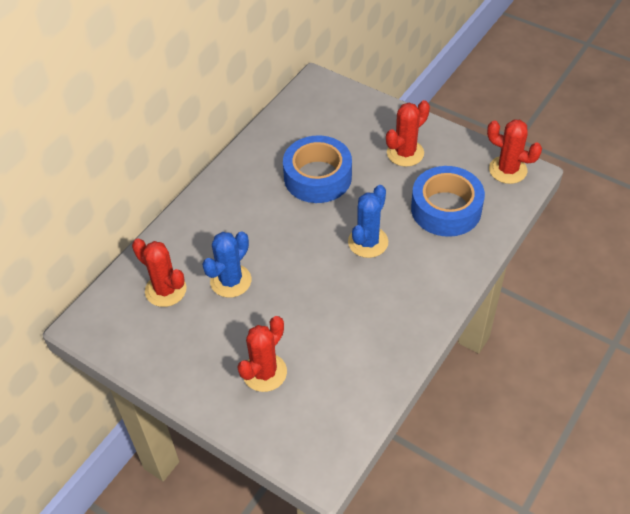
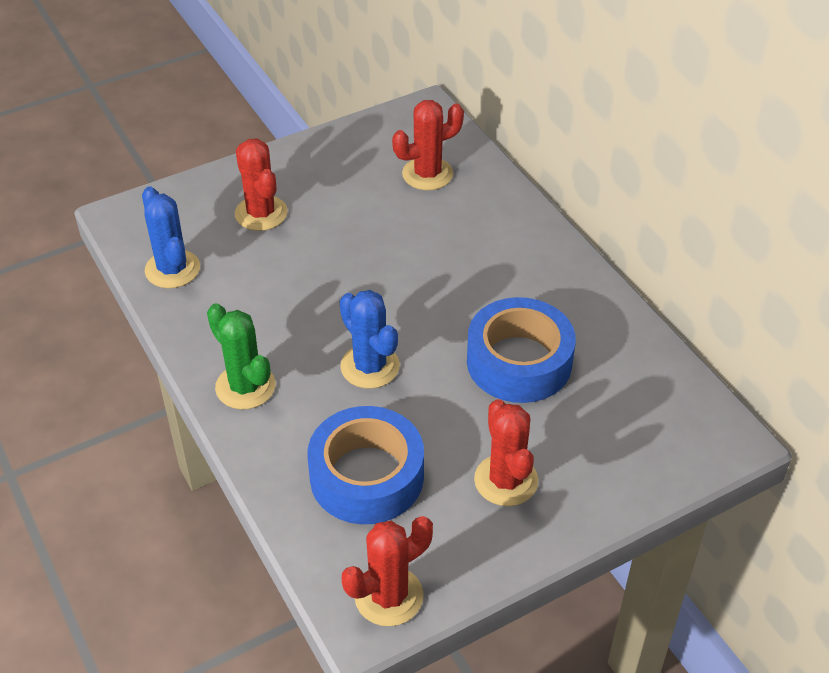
camera: 115 degrees right, 5 degrees down
blue cactus [202,231,251,298] -> blue cactus moved to [142,186,200,288]
none -> green cactus [207,303,276,409]

